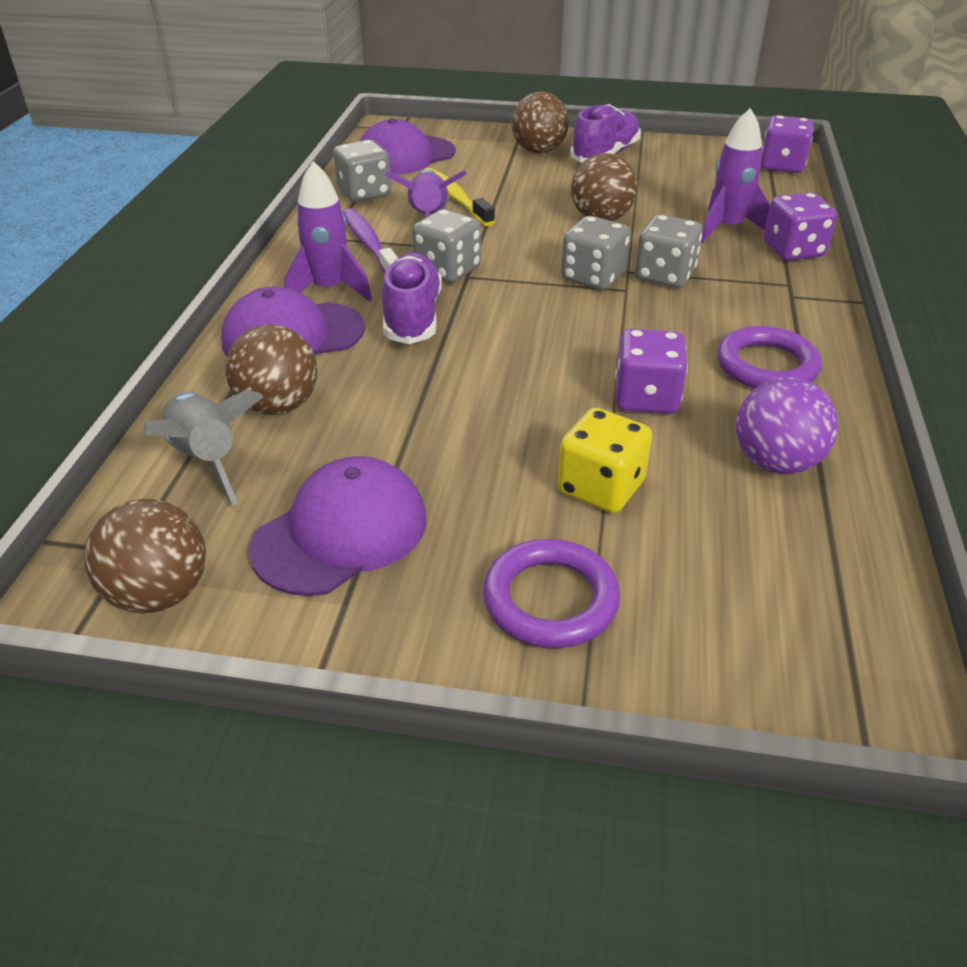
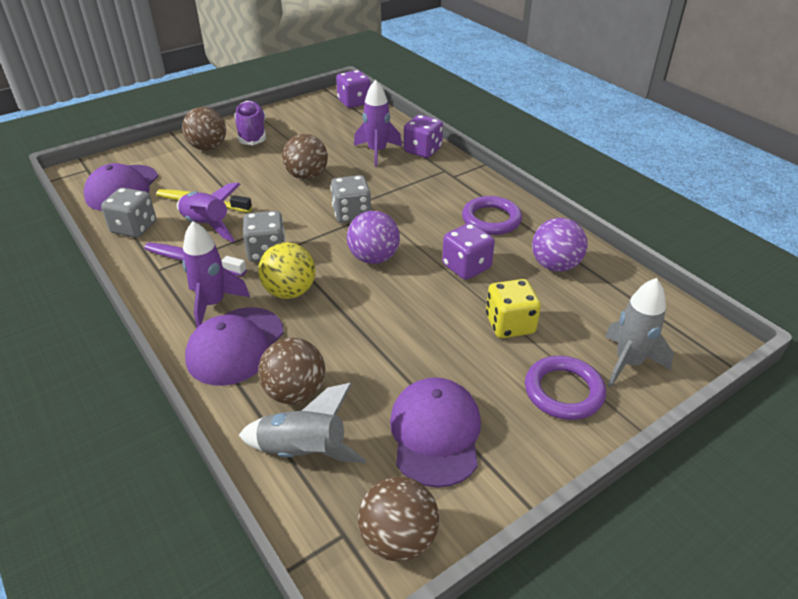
camera: 45 degrees left, 0 degrees up
purple shoe [382,253,442,344] -> yellow ball [258,242,315,299]
grey dice [635,214,702,288] -> none
none -> purple ball [347,211,400,264]
none -> grey rocket [605,278,674,387]

